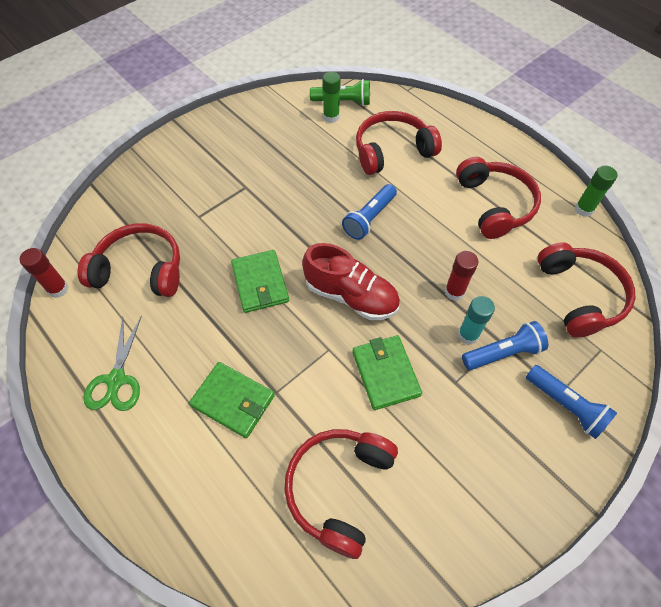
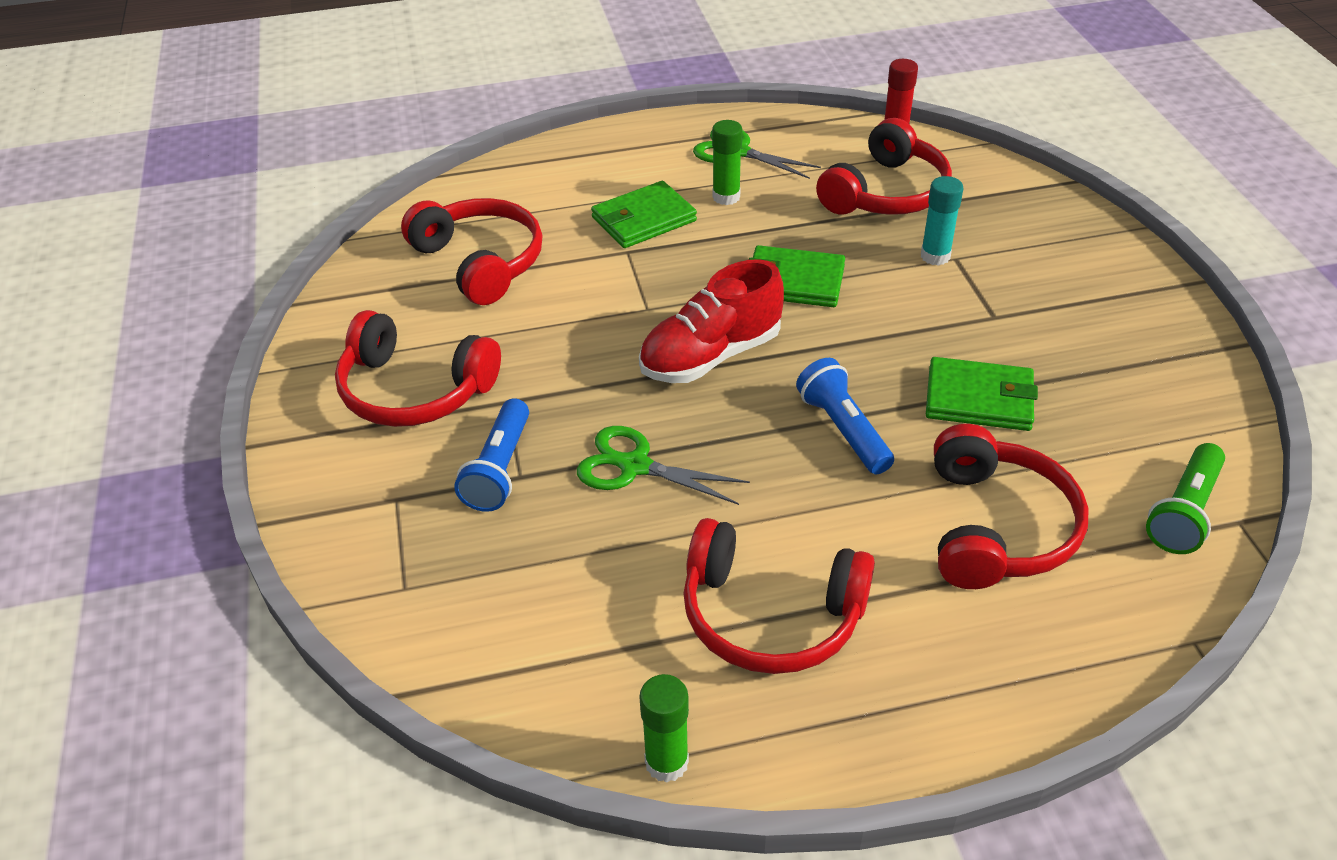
camera: 120 degrees right, 15 degrees down
green glue stick [322,72,341,123] -> green glue stick moved to [712,120,742,205]
green wallet [352,335,422,410] -> green wallet moved to [926,357,1038,431]
red glue stick [445,251,479,301] -> green scissors [577,426,750,505]
turquoise glue stick [458,296,495,345] -> turquoise glue stick moved to [921,176,964,266]
blue flashlight [526,365,617,439] -> none
red headphones [537,242,636,338] -> red headphones moved to [335,310,501,427]

